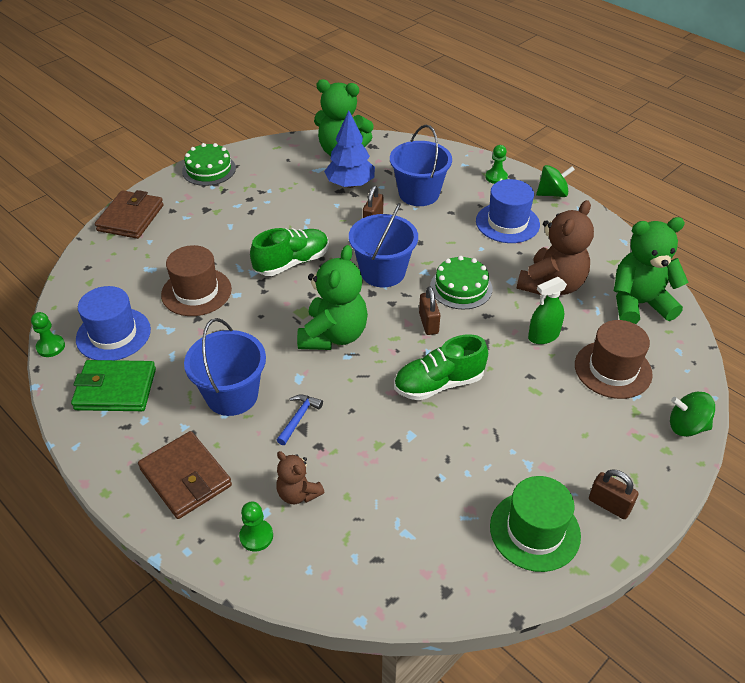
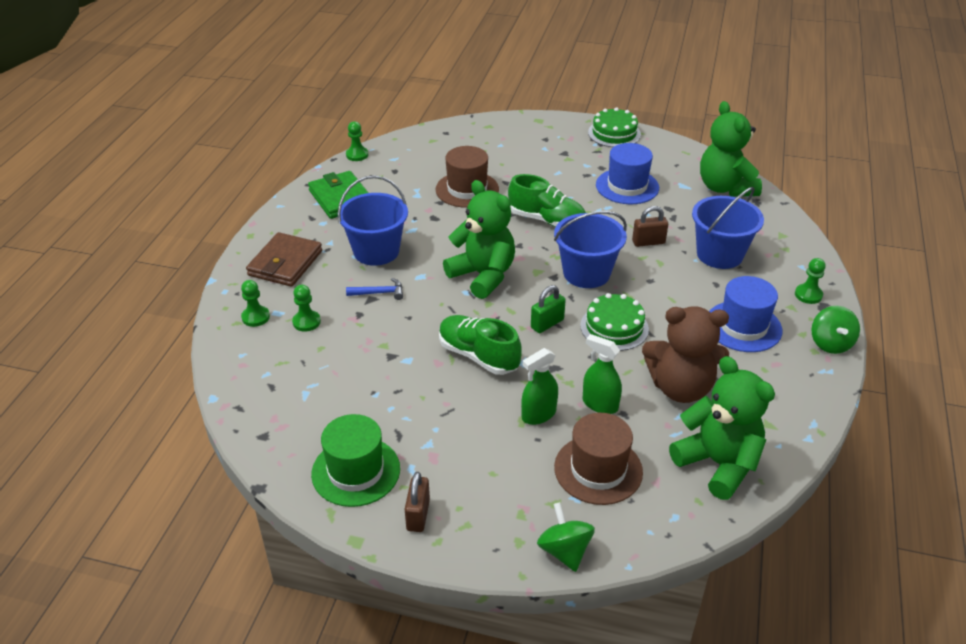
camera: 60 degrees right, 5 degrees down
blue hat [76,286,151,360] -> blue hat moved to [596,143,659,204]
brown wallet [95,190,164,239] -> none
brown teddy bear [276,451,325,504] -> green pawn [292,285,321,332]
green teddy bear [297,245,368,350] -> green teddy bear turned 120 degrees counterclockwise [443,180,515,299]
blue tree [324,110,375,188] -> none
brown padlock [419,286,440,335] -> green padlock [531,285,566,333]
green spinning top [536,165,575,197] -> green spinning top turned 45 degrees clockwise [811,306,860,354]
none -> green spray bottle [521,348,558,425]

